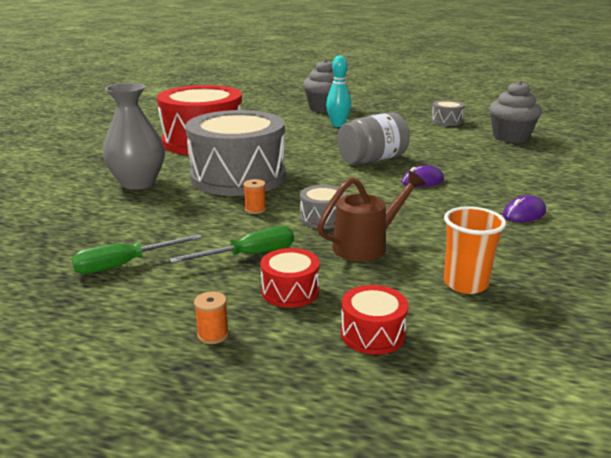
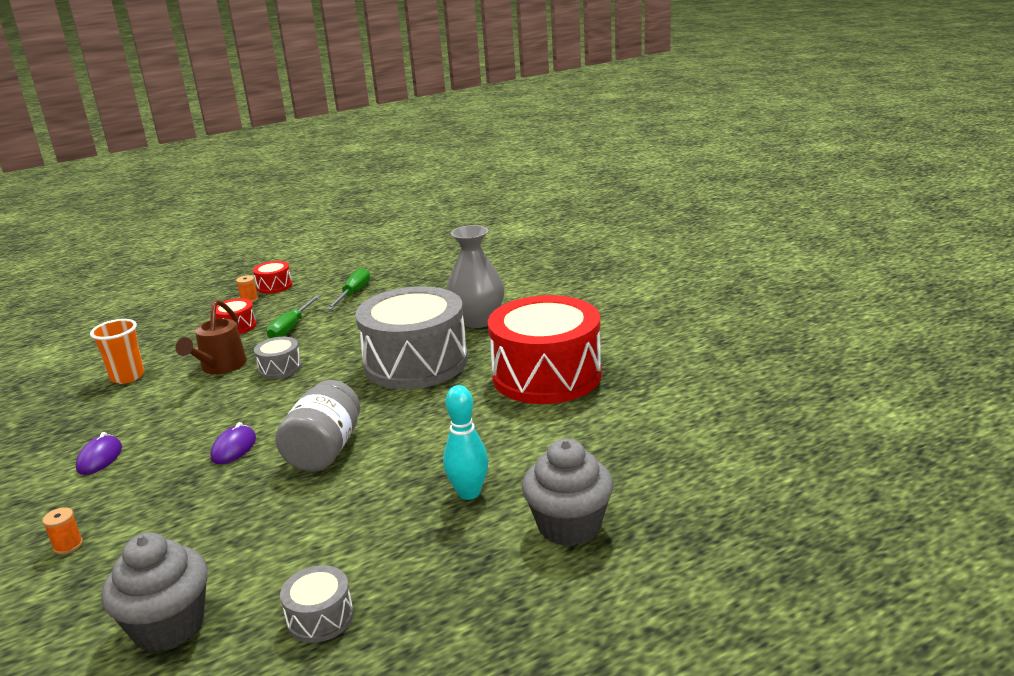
camera: 135 degrees right, 0 degrees up
orange spool [243,179,266,214] -> orange spool moved to [42,507,83,555]
red drum [341,285,408,355] -> red drum moved to [253,261,292,294]

